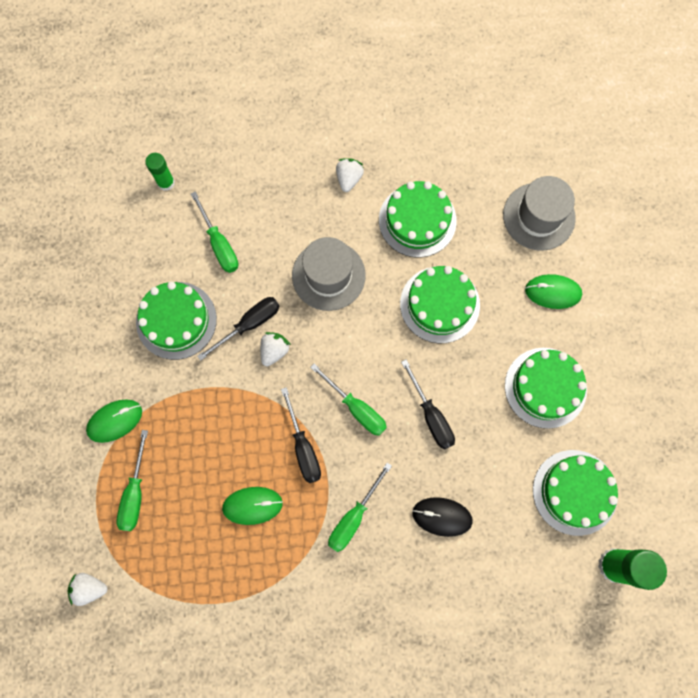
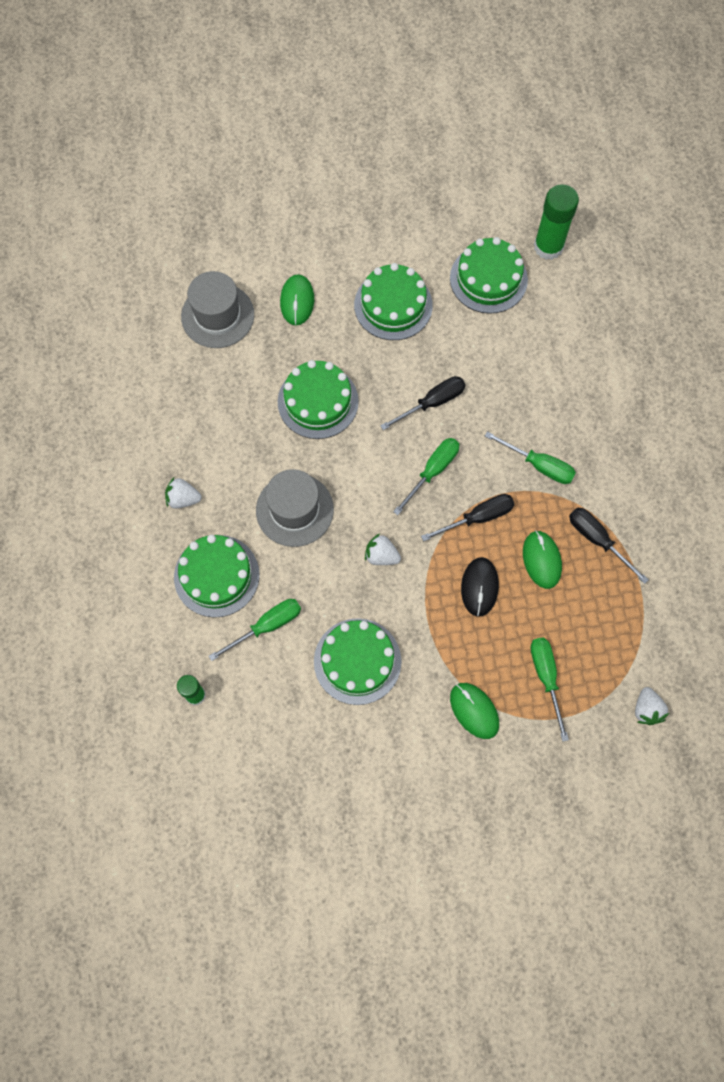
camera: 95 degrees left, 5 degrees down
green screwdriver [116,430,148,531] -> green screwdriver turned 105 degrees counterclockwise [531,638,569,742]
black screwdriver [197,297,280,361] -> black screwdriver moved to [569,508,649,584]
green cake [379,181,457,257] -> green cake moved to [174,534,260,618]
black mouse [412,497,473,537] -> black mouse moved to [461,557,499,617]

